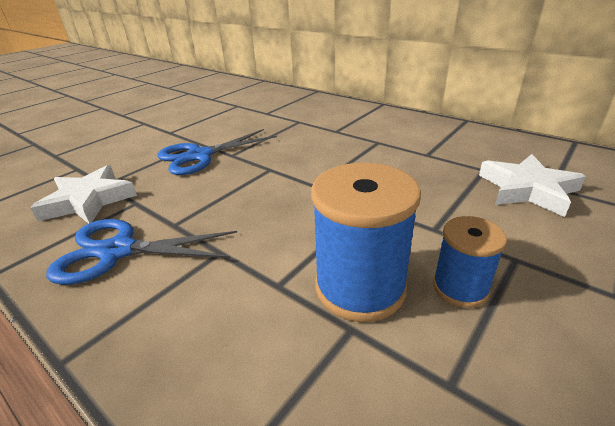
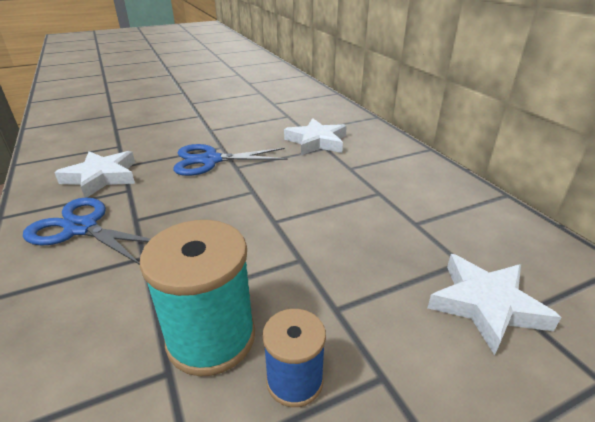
camera: 25 degrees right, 0 degrees up
blue spool [311,163,421,322] -> turquoise spool [140,220,255,376]
none -> white star [284,118,347,155]

